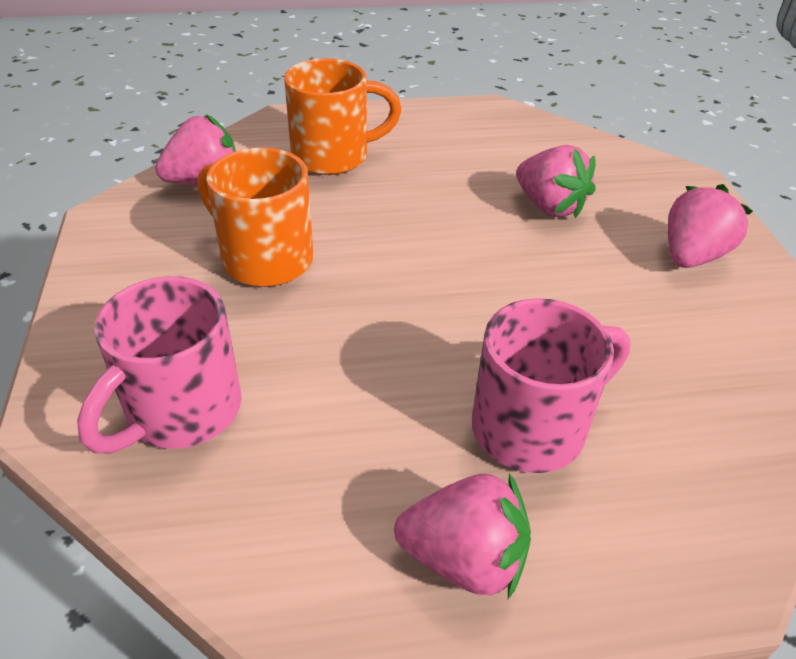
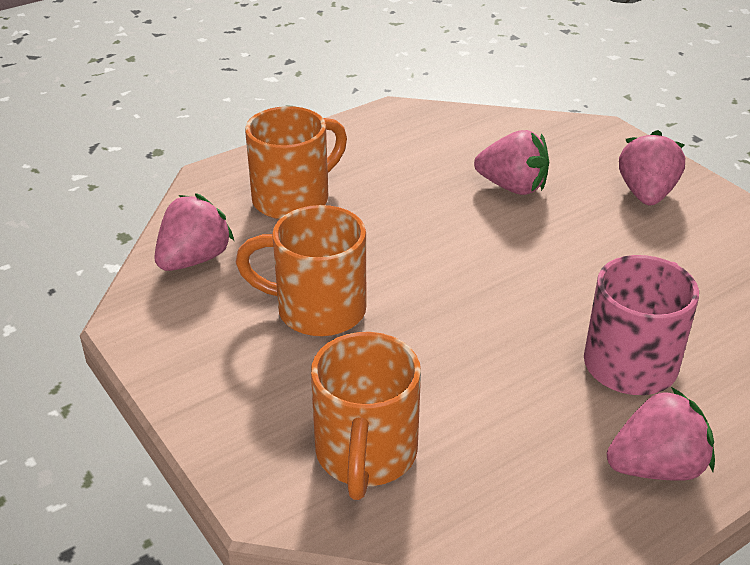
camera: 25 degrees left, 5 degrees down
pink mug [77,276,242,453] -> orange mug [311,332,421,500]

